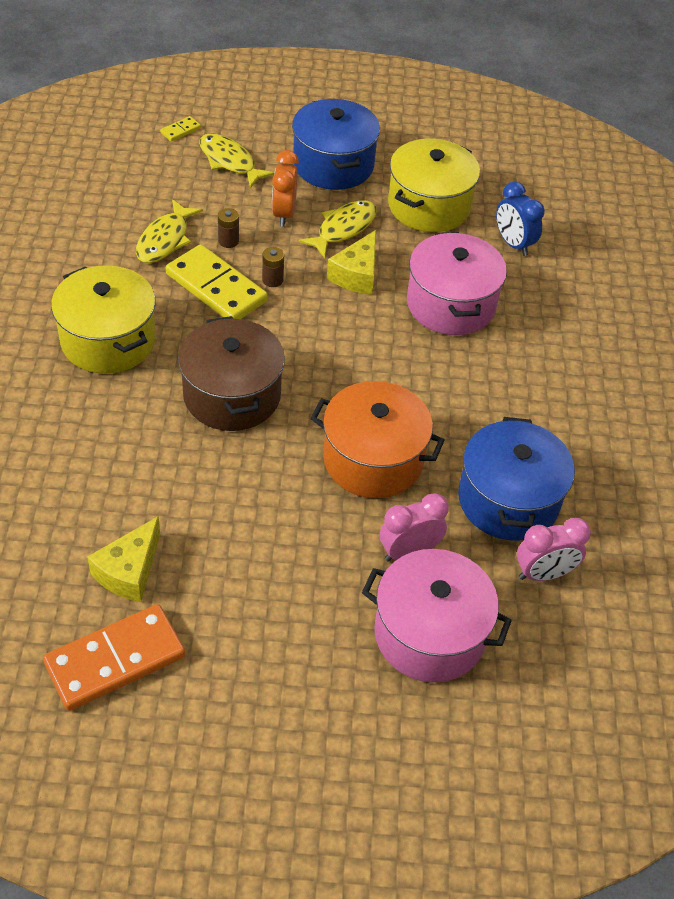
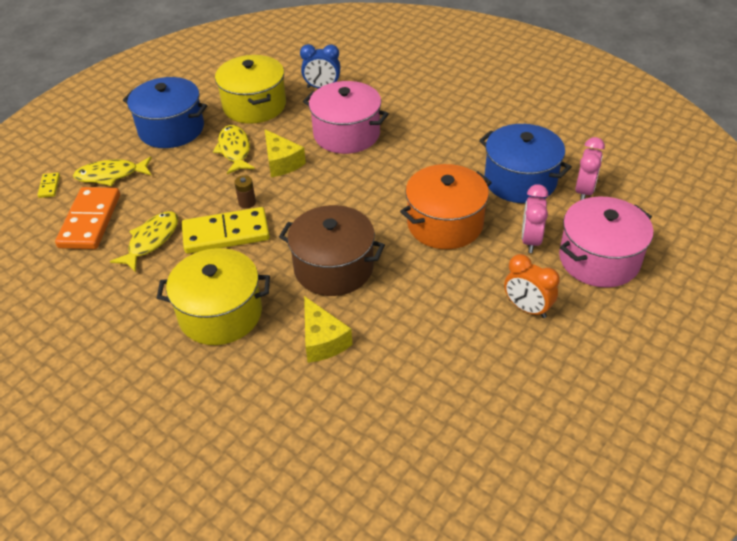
camera: 50 degrees left, 5 degrees down
orange domino [43,604,185,711] -> orange domino moved to [55,187,120,249]
yellow cheese [87,516,160,602] -> yellow cheese moved to [304,296,352,363]
yellow fish [136,199,203,263] -> yellow fish turned 120 degrees counterclockwise [110,211,178,272]
brown battery [218,208,239,248] -> none
orange clock [272,150,299,227] -> orange clock moved to [504,254,560,318]

